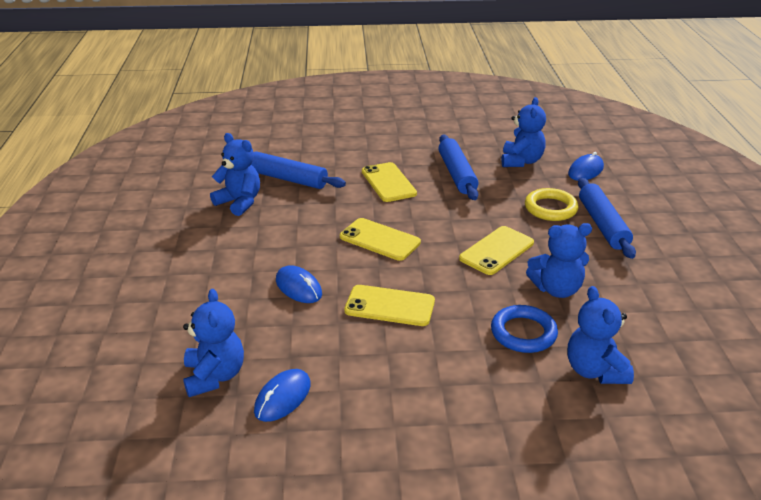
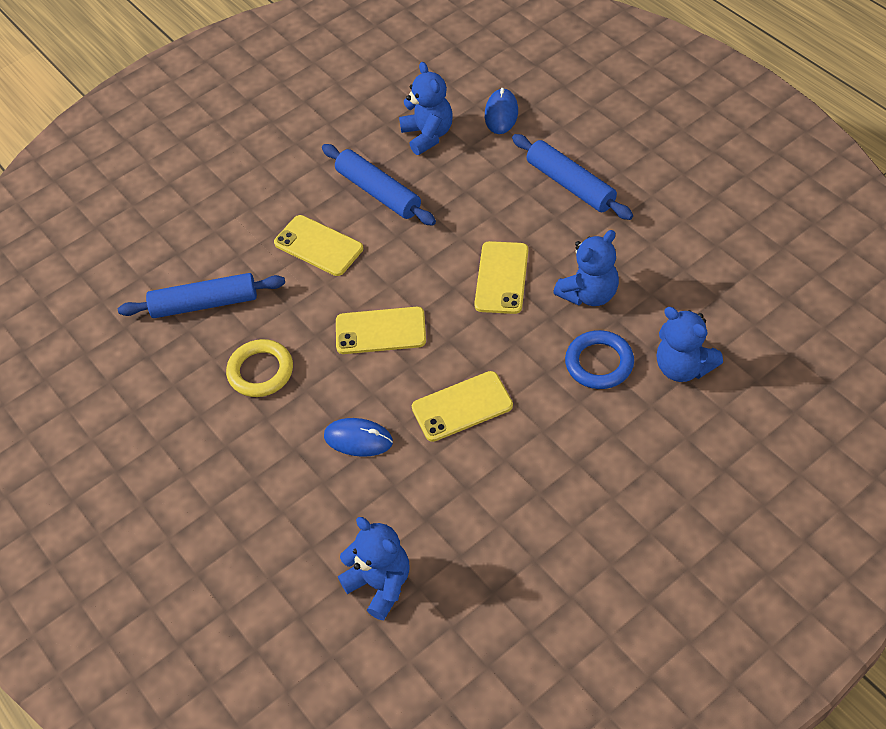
camera: 30 degrees left, 20 degrees up
blue teddy bear [210,133,260,216] -> none
blue mouse [254,369,311,422] -> none
yellow ring [525,188,579,221] -> yellow ring moved to [226,339,293,397]

